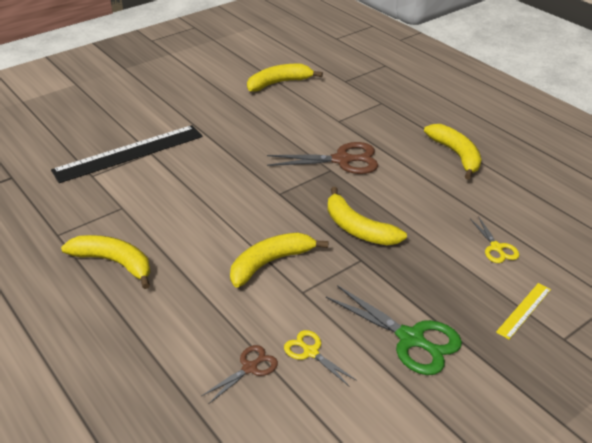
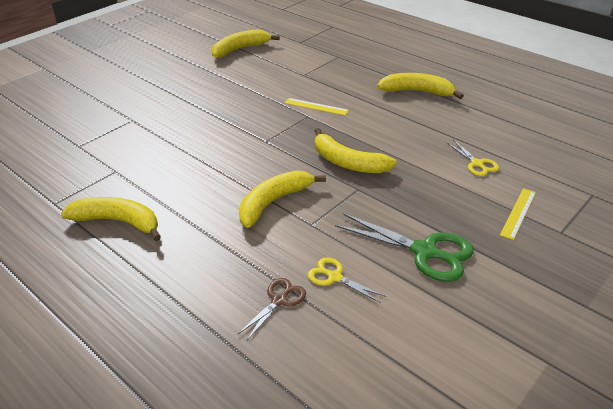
camera: 10 degrees left, 0 degrees up
black ruler [51,125,203,183] -> none
brown scissors [267,142,378,174] -> yellow ruler [285,98,349,116]
yellow banana [424,124,481,180] -> yellow banana turned 45 degrees counterclockwise [377,73,464,99]

